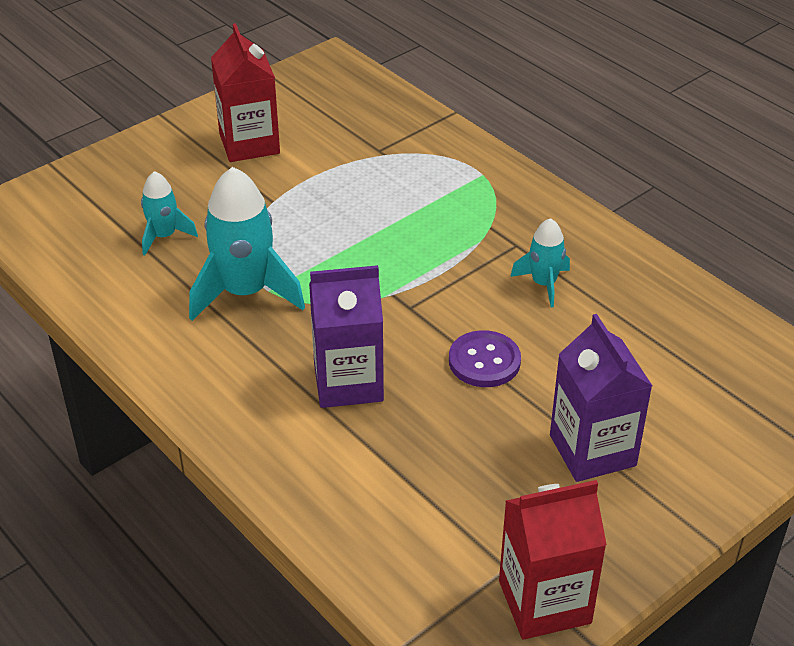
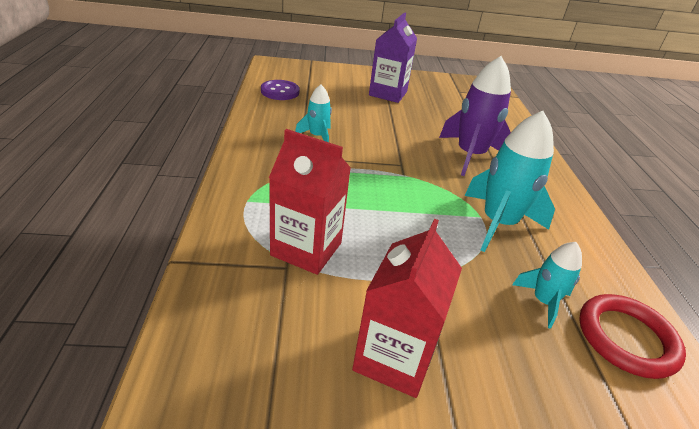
camera: 145 degrees left, 5 degrees down
purple carton [309,265,384,408] -> purple rocket [439,56,511,176]
purple button [449,330,521,387] -> purple button moved to [261,80,299,100]
red carton [499,480,607,640] -> red carton moved to [269,129,351,275]
none -> red ring [579,294,686,379]

